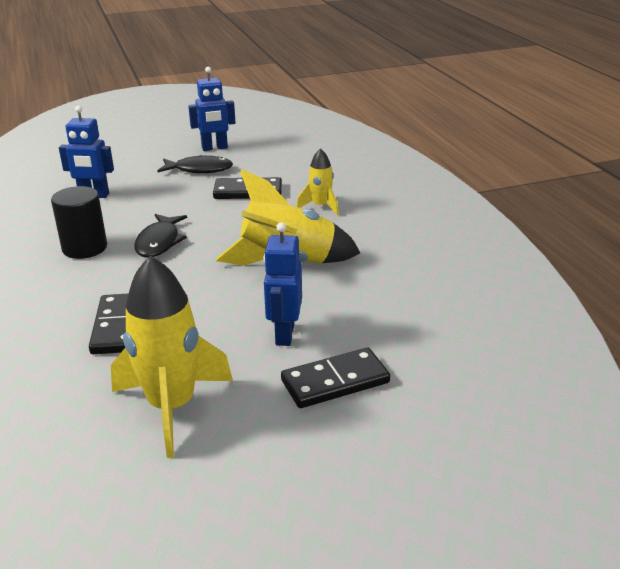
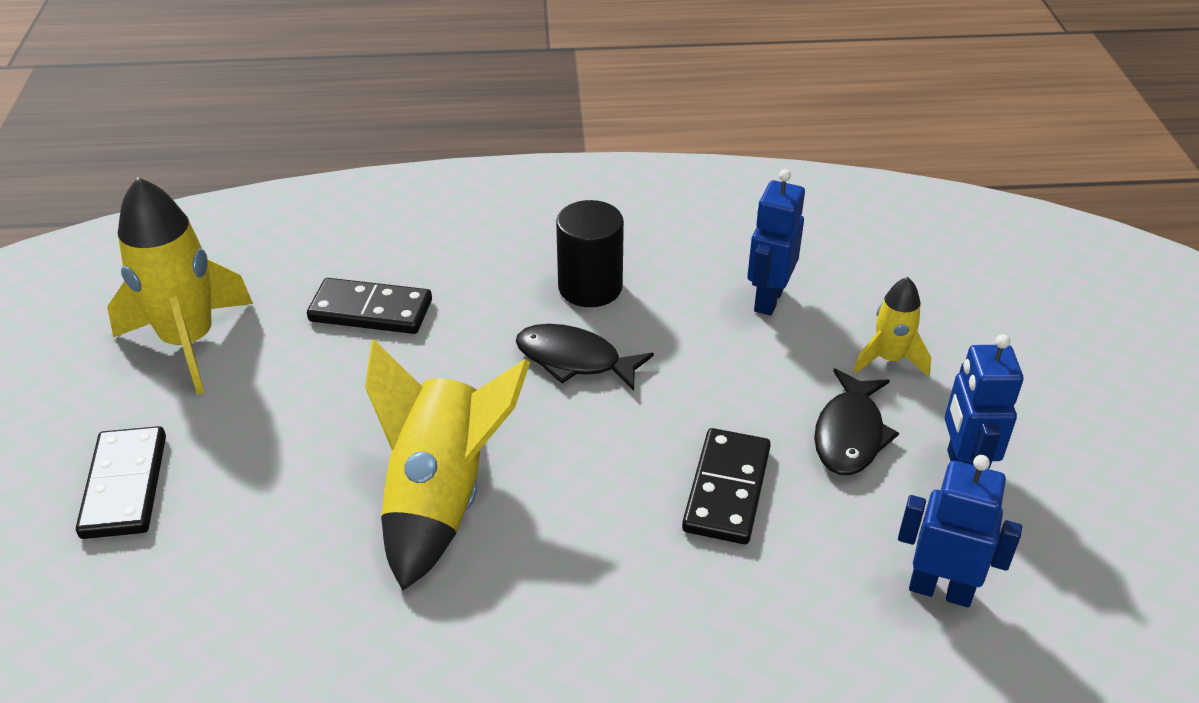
camera: 105 degrees right, 10 degrees up
blue robot [263,222,302,346] -> blue robot moved to [898,455,1022,607]
yellow rocket [297,148,339,215] -> yellow rocket moved to [854,277,931,377]

